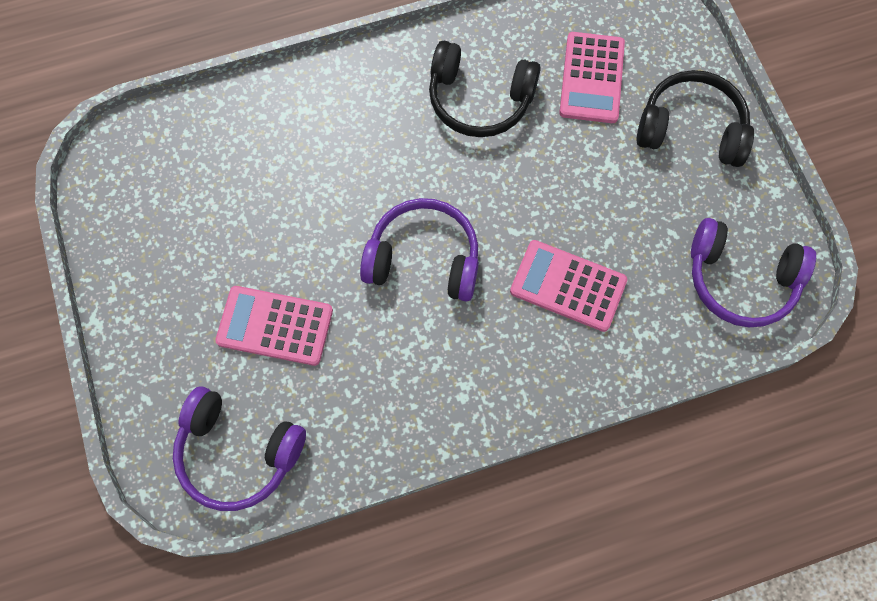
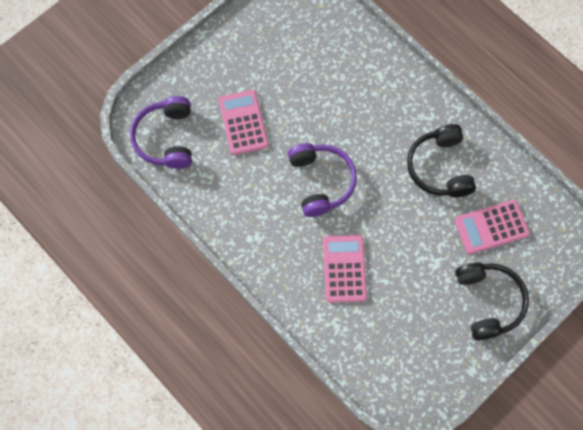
camera: 65 degrees right, 0 degrees up
purple headphones [691,218,816,327] -> none

